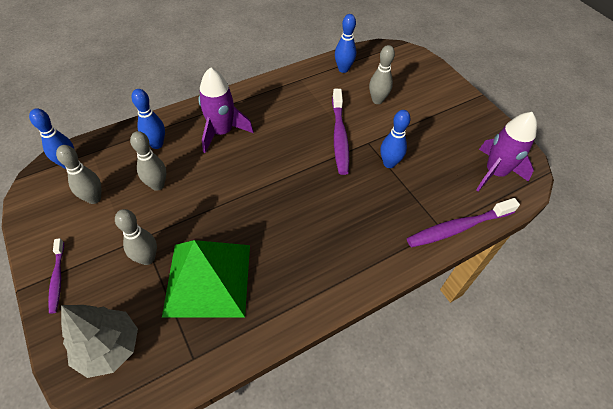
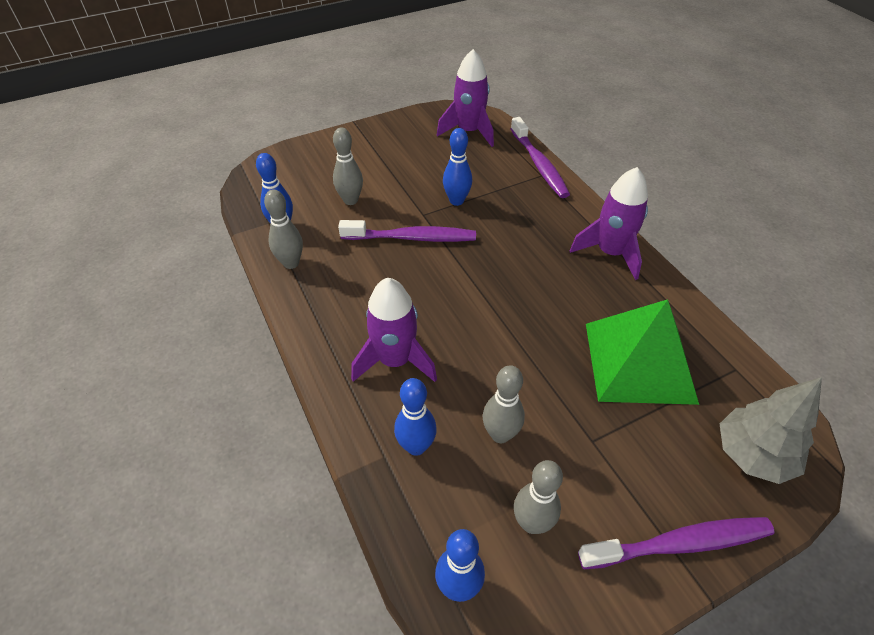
camera: 85 degrees left, 5 degrees down
purple toothbrush [48,238,64,314] -> purple toothbrush [578,517,775,569], size x1.71
grey bowling pin [115,209,157,265] -> grey bowling pin moved to [264,189,303,269]
none -> purple rocket [570,167,648,280]

